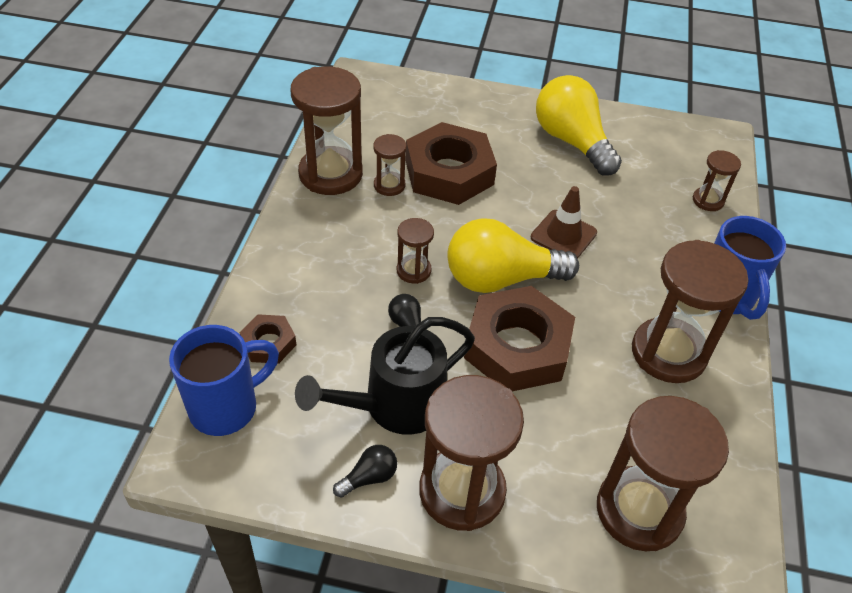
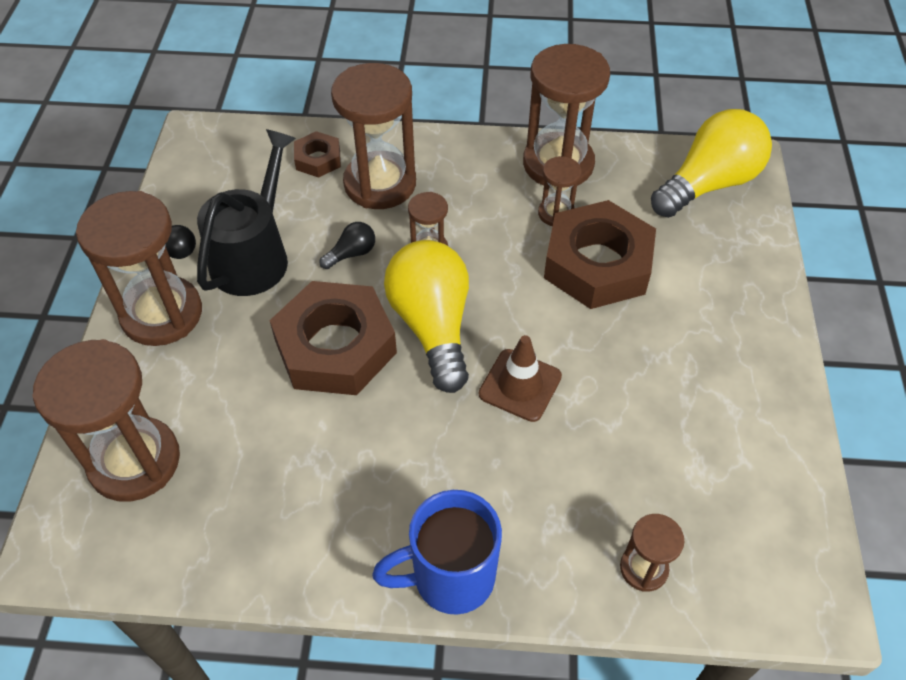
camera: 85 degrees right, 5 degrees up
blue mug [169,325,279,436] -> none
black watering can [295,317,475,435] -> black watering can turned 60 degrees clockwise [197,129,296,296]
yellow light bulb [536,75,622,176] -> yellow light bulb moved to [651,109,772,218]
brown hourglass [632,240,748,383] -> brown hourglass moved to [331,63,416,209]

